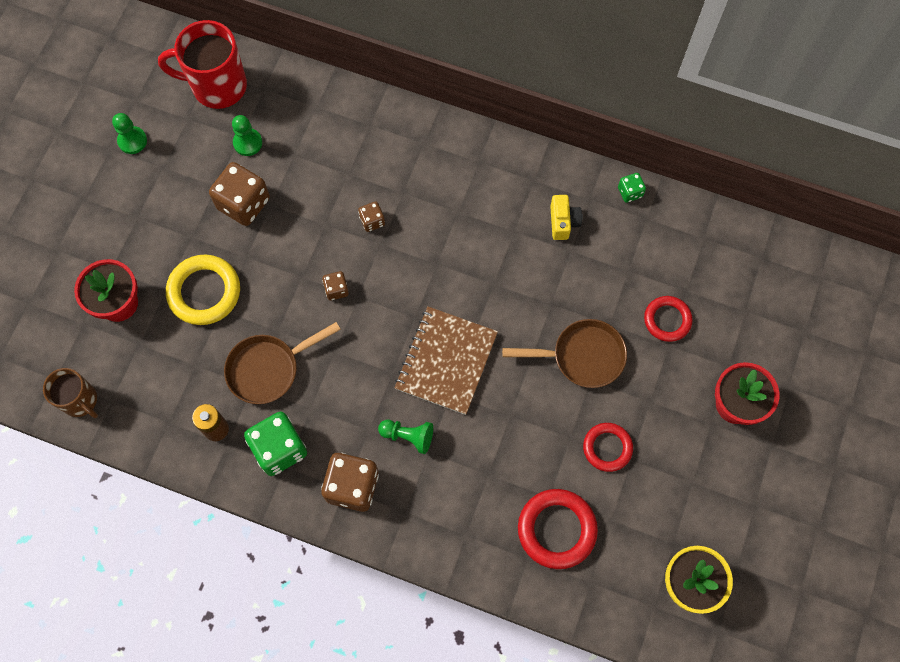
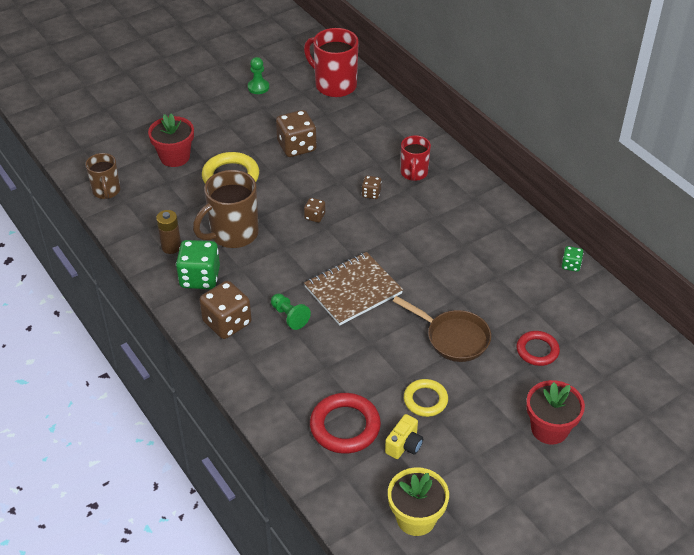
camera: 35 degrees right, 25 degrees down
brown pan [224,322,341,404] -> brown mug [193,170,259,248]
green pawn [232,115,262,156] -> none
yellow camera [550,195,582,240] -> yellow camera moved to [385,414,423,459]
red ring [583,423,633,472] -> yellow ring [404,379,448,417]
none -> red mug [401,135,431,181]

